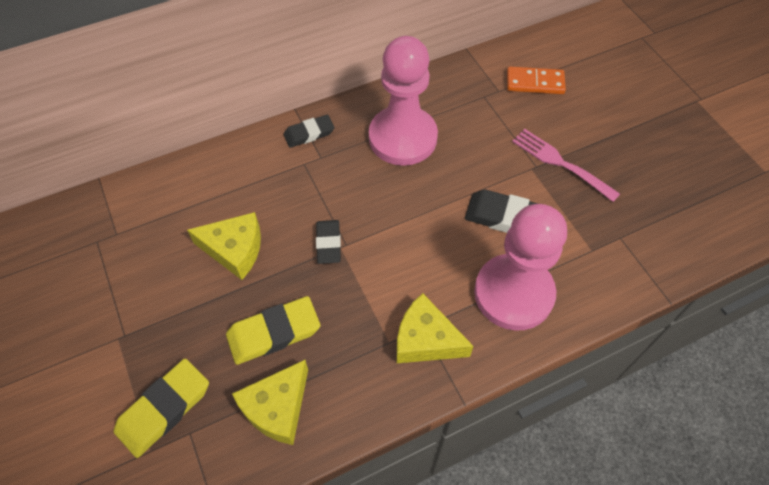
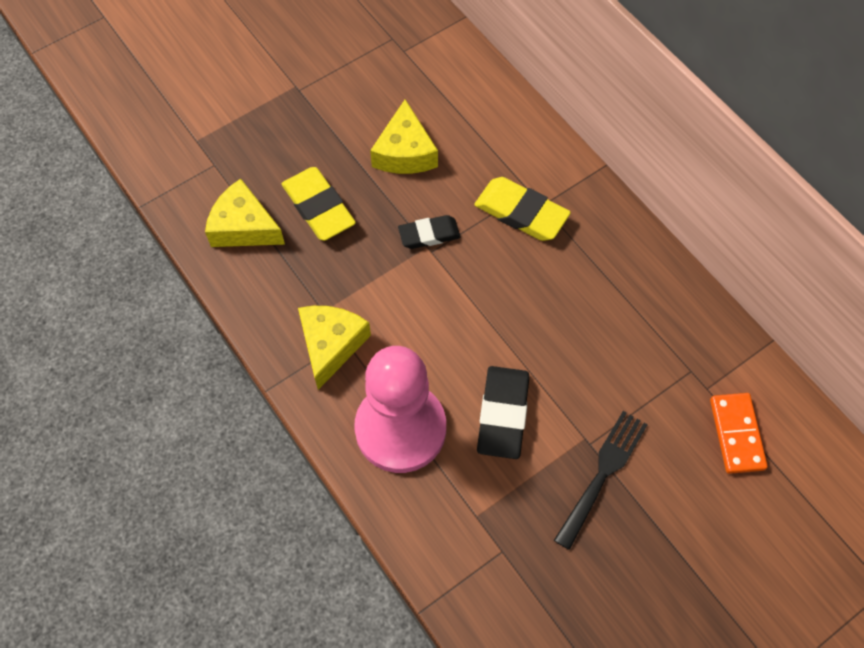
camera: 80 degrees right, 5 degrees up
yellow eraser [114,359,209,458] -> yellow eraser moved to [474,177,571,241]
black eraser [284,115,334,148] -> none
pink pawn [369,36,438,166] -> none
pink fork [512,129,620,202] -> black fork [554,411,648,550]

